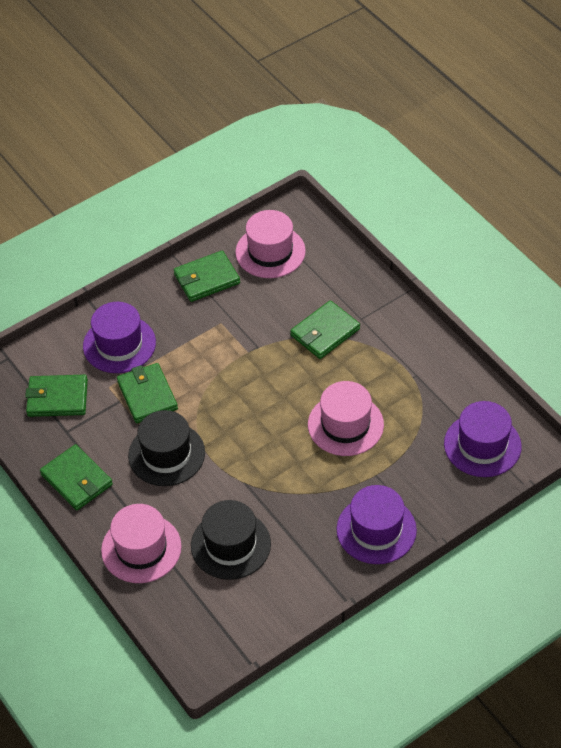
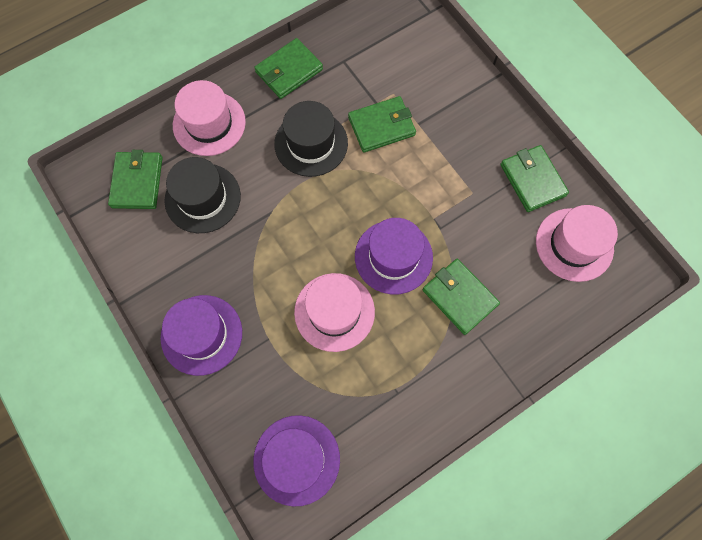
camera: 90 degrees right, 20 degrees up
green wallet [25,375,88,417] -> green wallet moved to [108,150,162,209]
purple hat [83,302,156,373] -> purple hat moved to [355,218,433,294]

